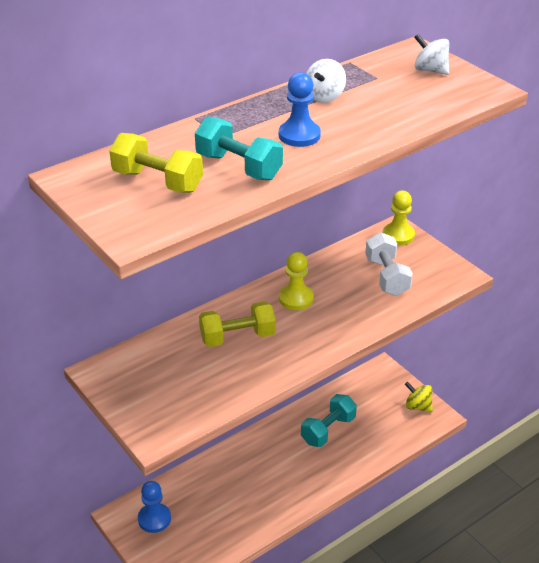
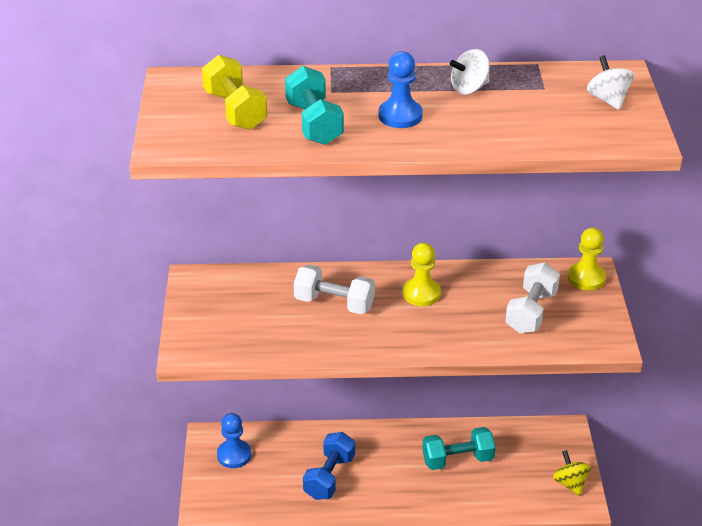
camera: 35 degrees right, 0 degrees up
yellow dumbbell [199,301,276,347] -> white dumbbell [294,264,375,314]
none -> blue dumbbell [303,432,355,500]

